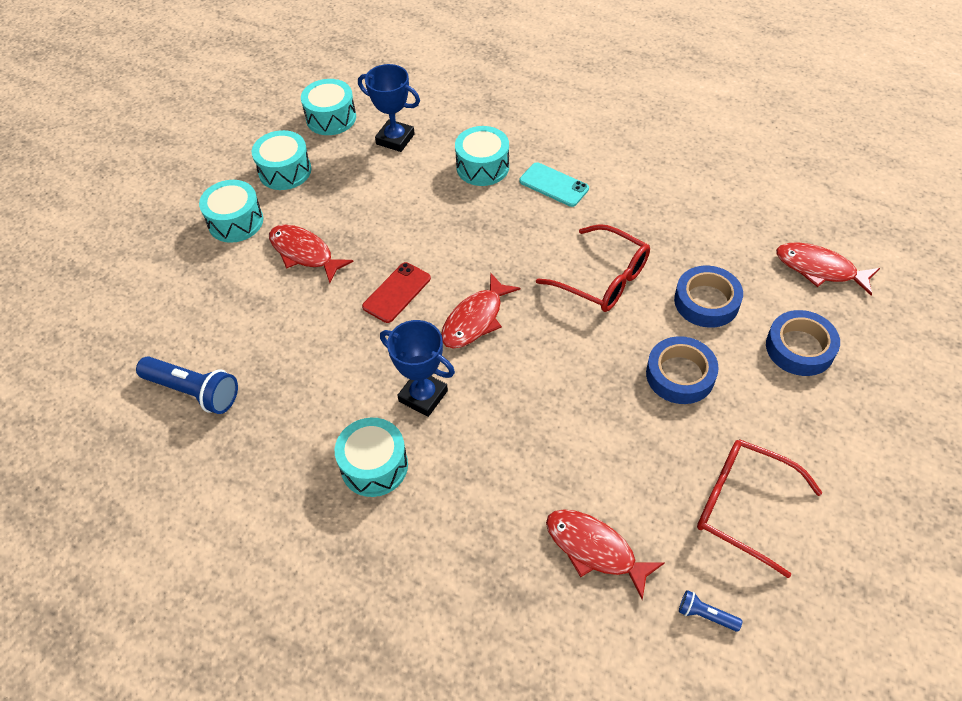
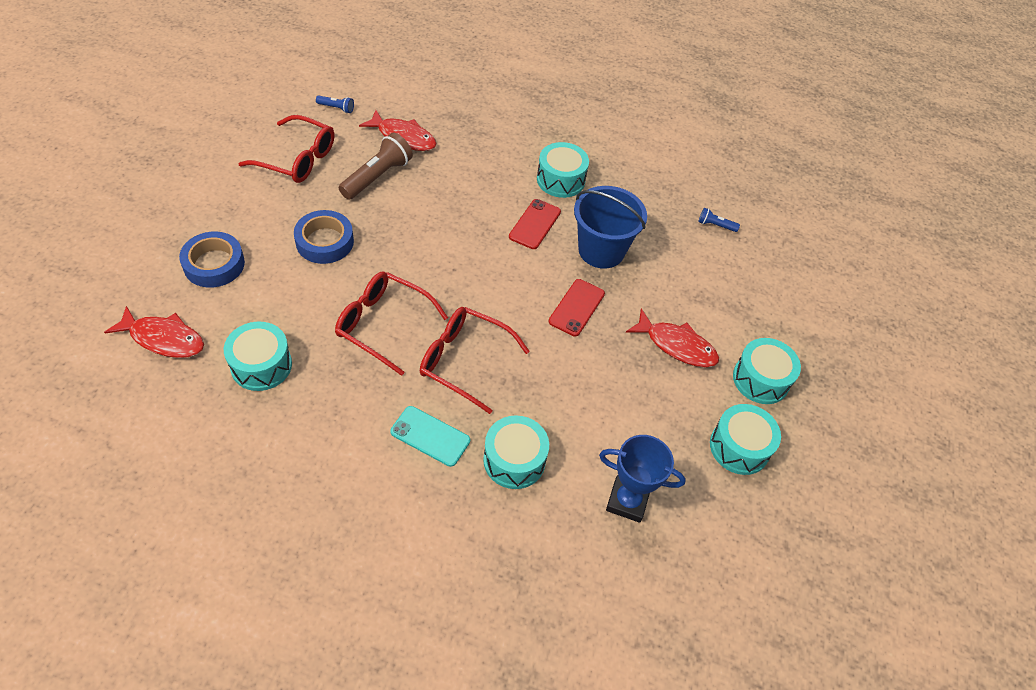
camera: 165 degrees right, 0 degrees up
blue flashlight [136,356,238,414] -> blue flashlight [698,208,740,232], size x0.49
turquoise drum [301,79,356,135] -> turquoise drum moved to [224,322,292,391]
blue trophy [380,320,455,417] -> red phone [509,199,561,249]
red fish [441,272,520,348] -> none
blue tape [674,265,743,328] -> none
none -> brown flashlight [339,133,413,200]
none -> red glasses [420,307,530,414]
none -> blue bucket [574,186,647,269]

